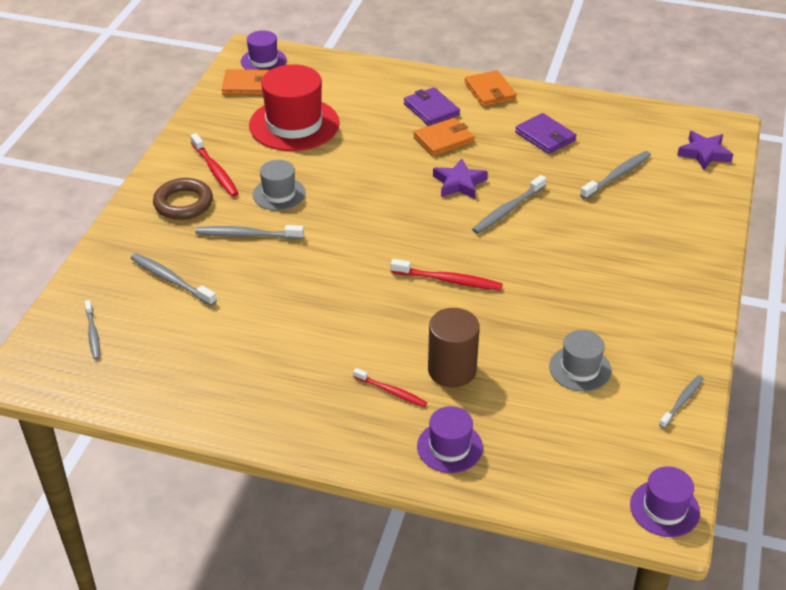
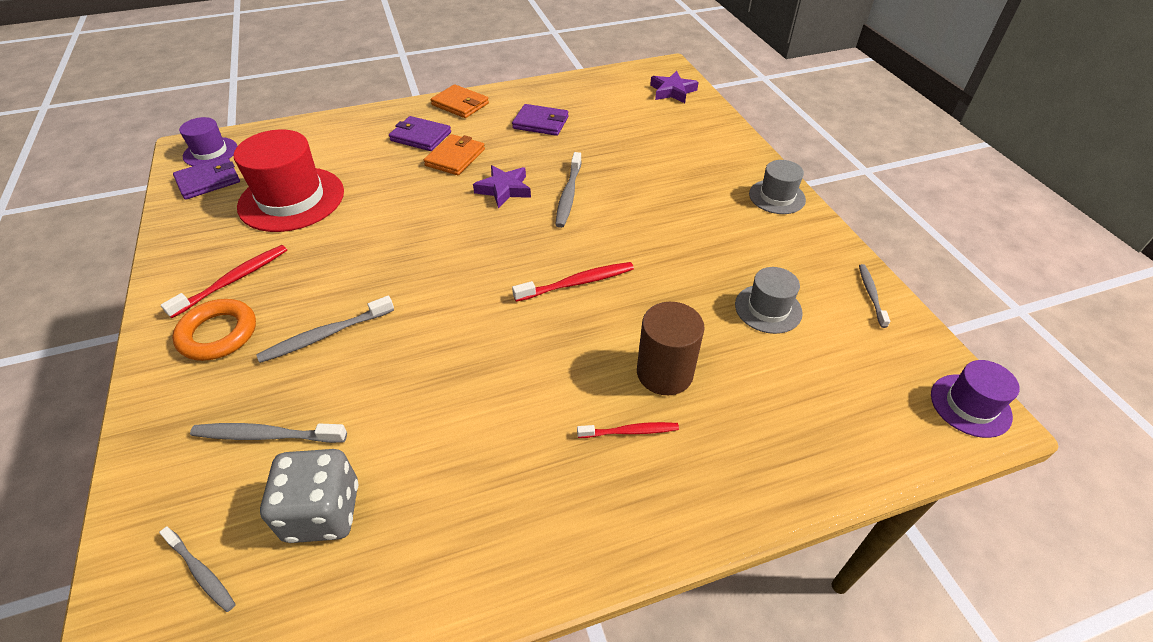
camera: 35 degrees left, 5 degrees up
brown ring [153,178,213,220] -> orange ring [172,299,256,361]
red toothbrush [190,133,239,197] -> red toothbrush turned 75 degrees counterclockwise [161,245,287,318]
orange wallet [222,69,270,95] -> purple wallet [173,156,240,200]
grey hat [253,160,306,211] -> grey hat moved to [749,160,806,214]
purple hat [417,406,483,473] -> none
grey toothbrush [580,151,651,199] -> none
none -> grey dice [260,449,358,543]

